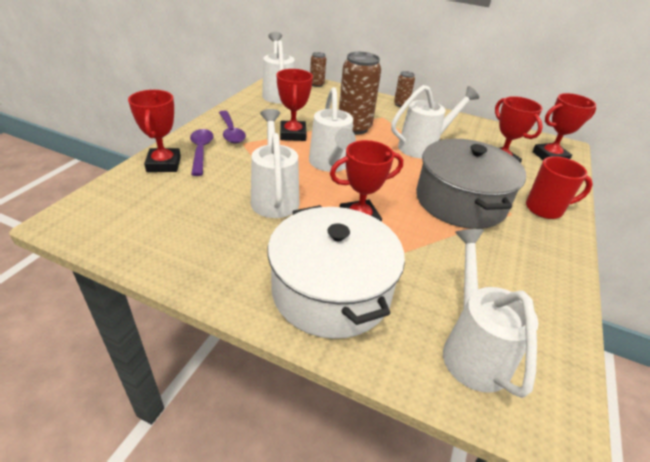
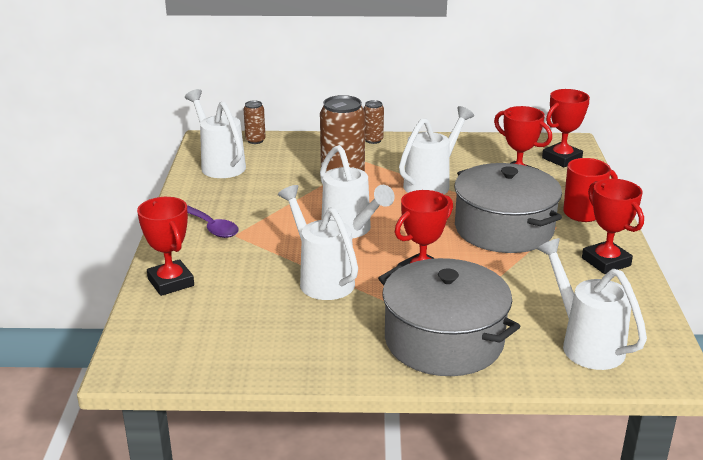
camera: 20 degrees left, 10 degrees down
purple spoon [190,129,214,176] -> none
white pot [268,205,405,339] -> grey pot [378,258,521,376]
red trophy [276,69,313,141] -> red trophy moved to [582,179,644,274]

